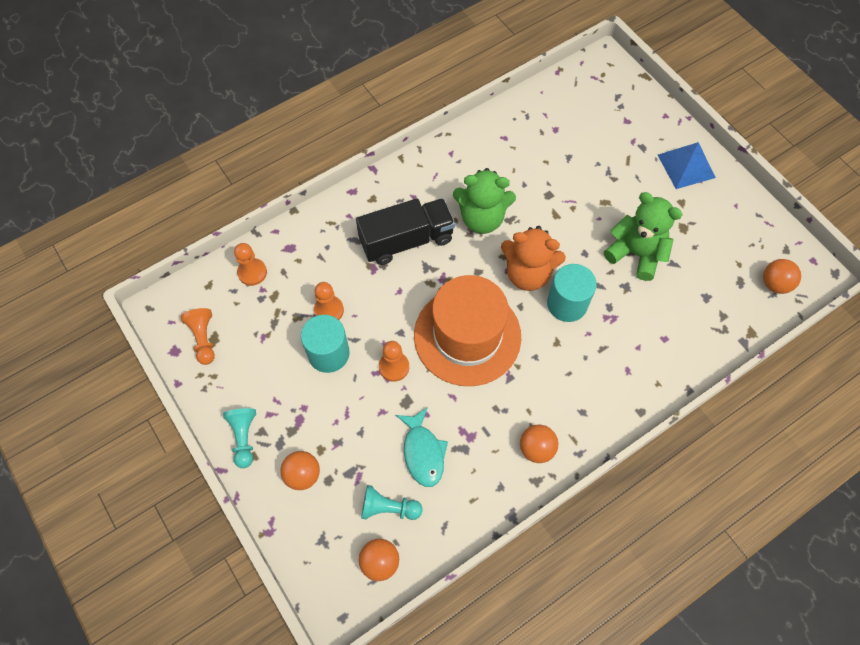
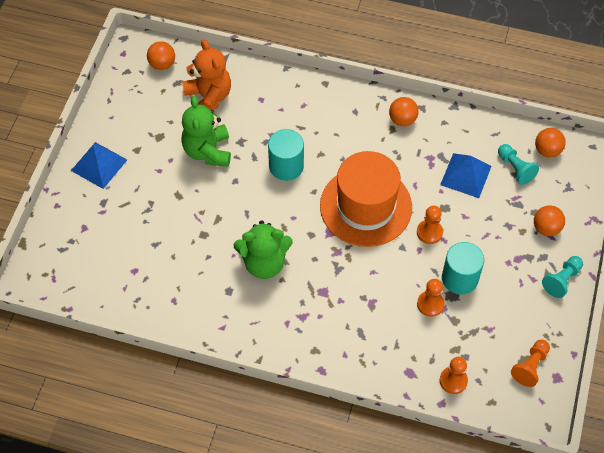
camera: 130 degrees left, 5 degrees down
black truck [356,198,455,265] -> none
turquoise fish [396,407,448,487] -> blue pyramid [440,153,492,198]
green teddy bear [453,168,516,234] -> green teddy bear turned 120 degrees clockwise [234,220,293,279]
orange teddy bear [501,226,566,291] -> orange teddy bear moved to [182,39,231,110]

